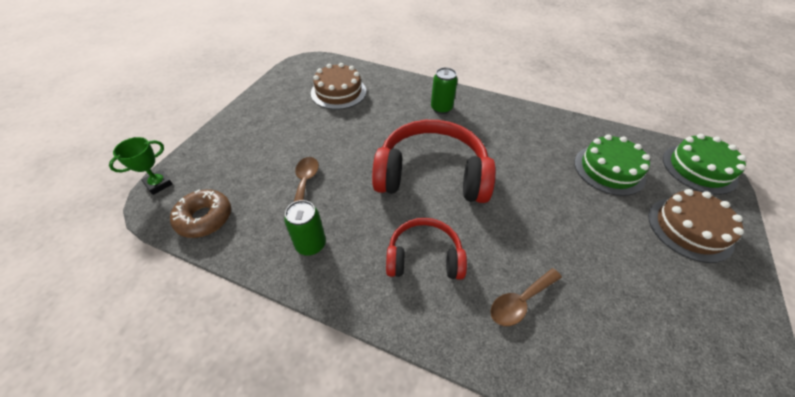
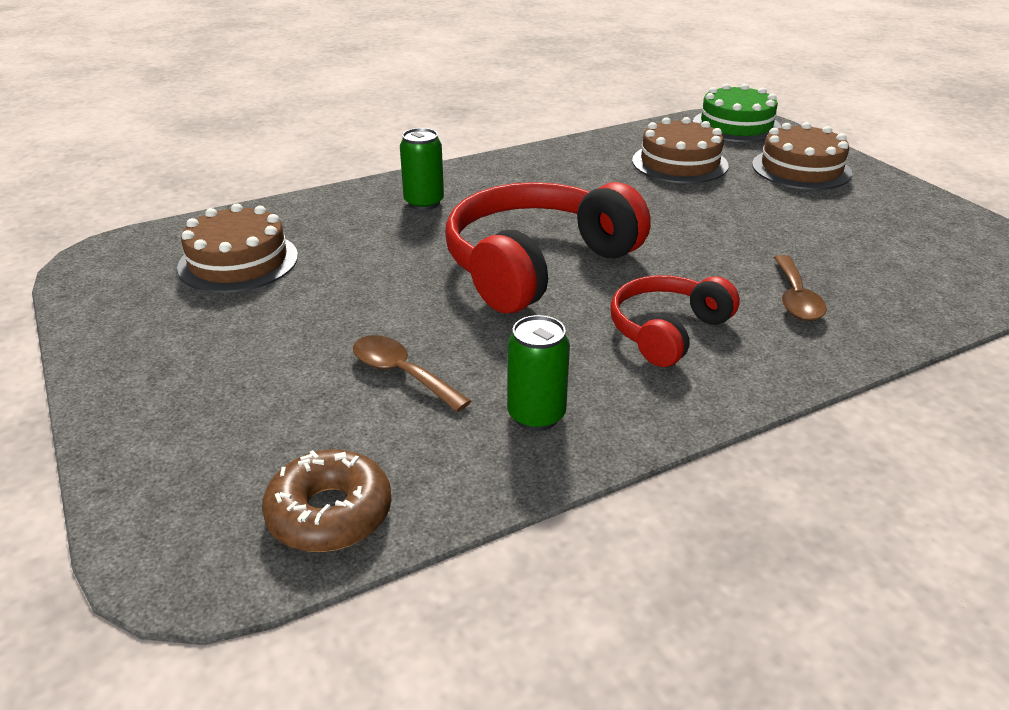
camera: 50 degrees left, 15 degrees down
green trophy [109,137,173,195] -> none
green cake [574,134,650,196] -> brown cake [632,117,728,183]

